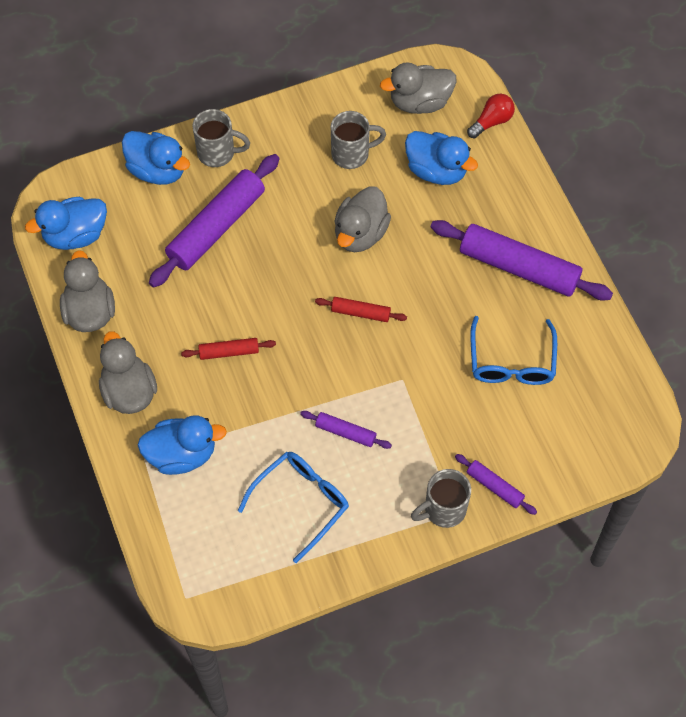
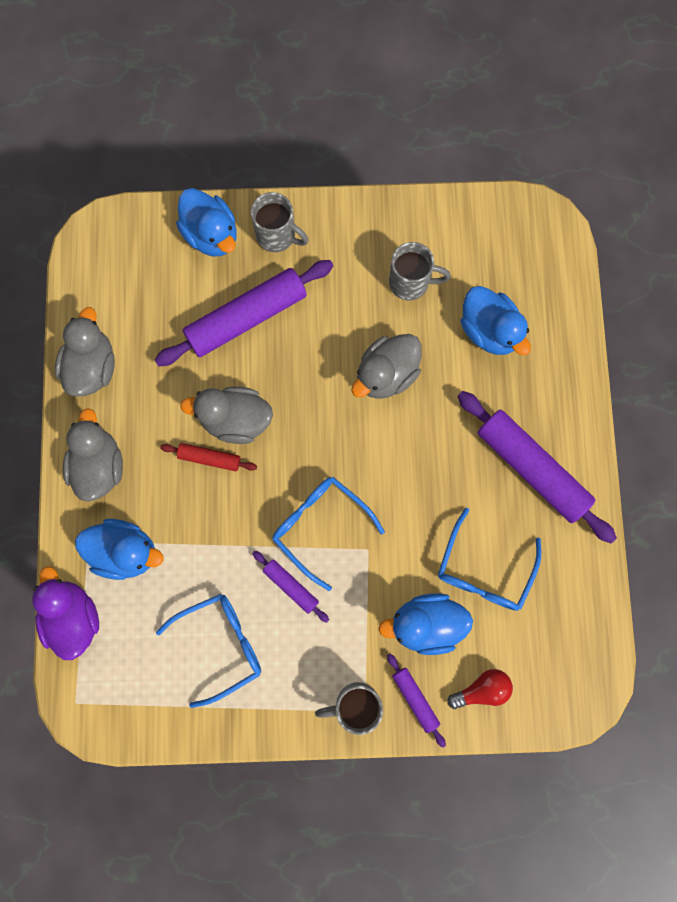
camera: 20 degrees right, 15 degrees up
blue duck [25,197,107,250] -> blue duck moved to [378,593,473,655]
red rolling pin [315,297,407,322] -> none
grey duck [380,62,456,114] -> grey duck moved to [180,387,273,444]
red light bulb [467,94,515,138] -> red light bulb moved to [447,669,513,709]
none -> purple duck [32,566,99,660]
none -> blue glasses [272,477,385,591]

